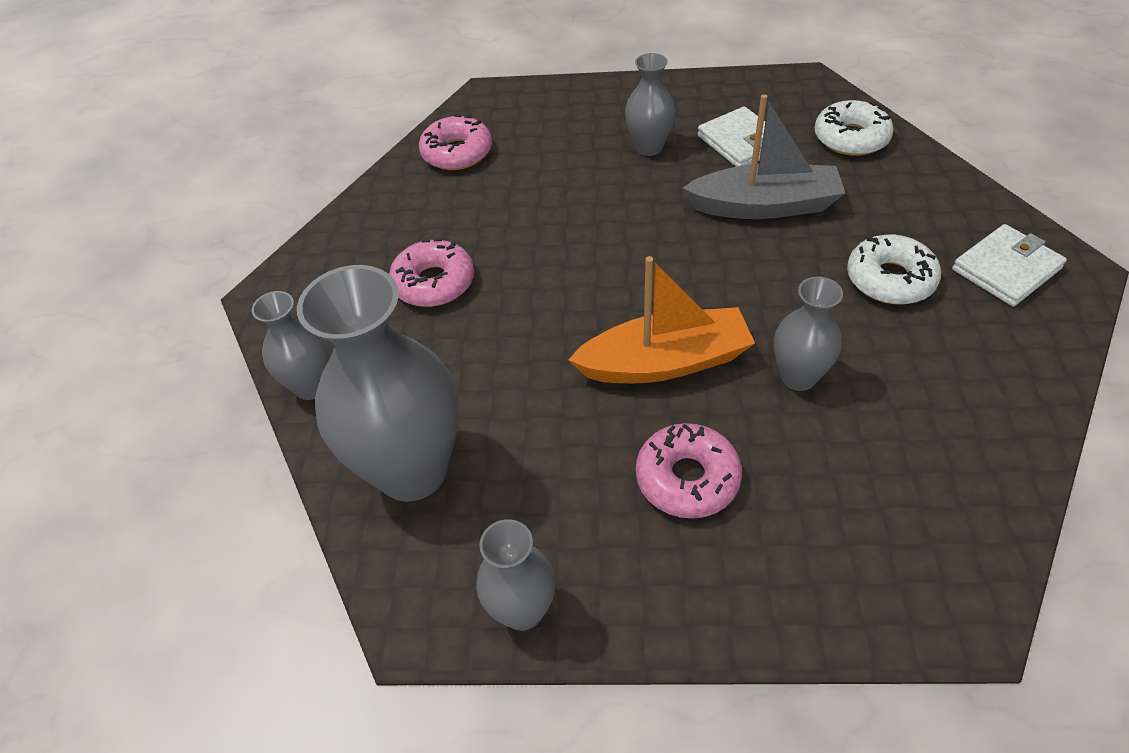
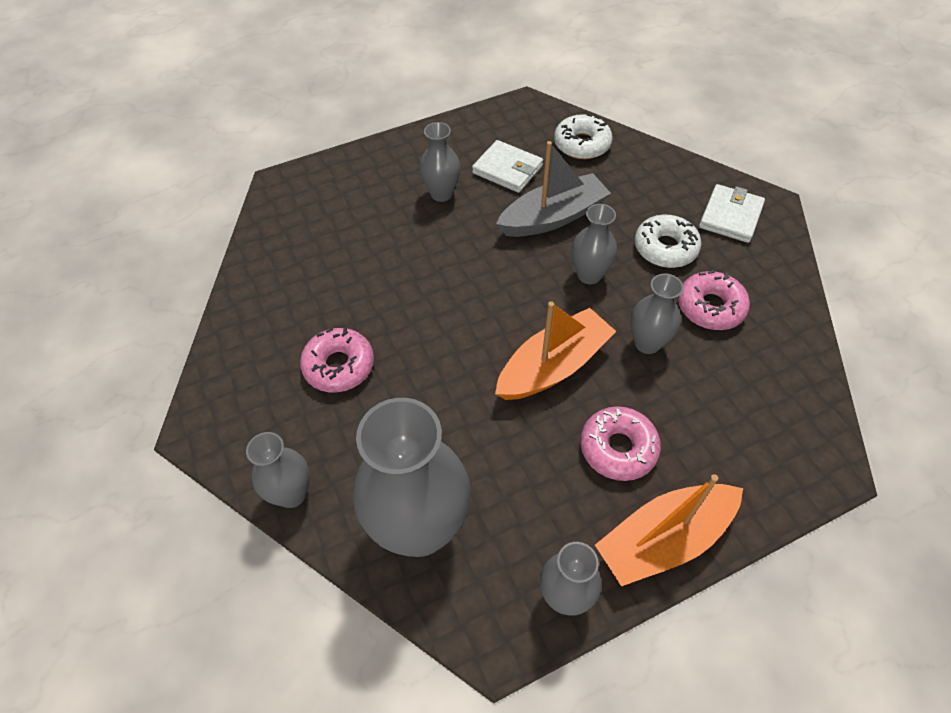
camera: 30 degrees left, 5 degrees up
pink donut [419,114,492,170] -> pink donut moved to [678,270,750,330]
none -> grey vase [572,204,617,284]
none -> orange boat [595,474,743,586]

